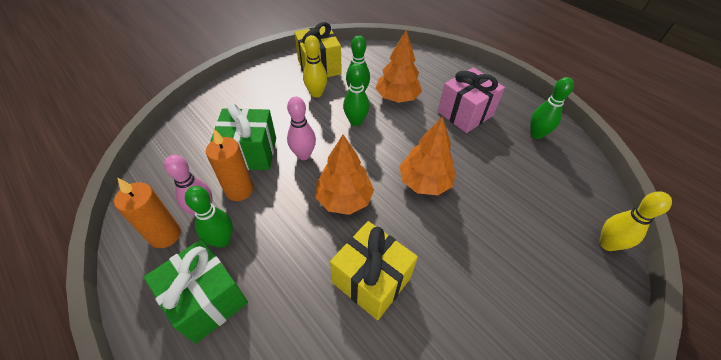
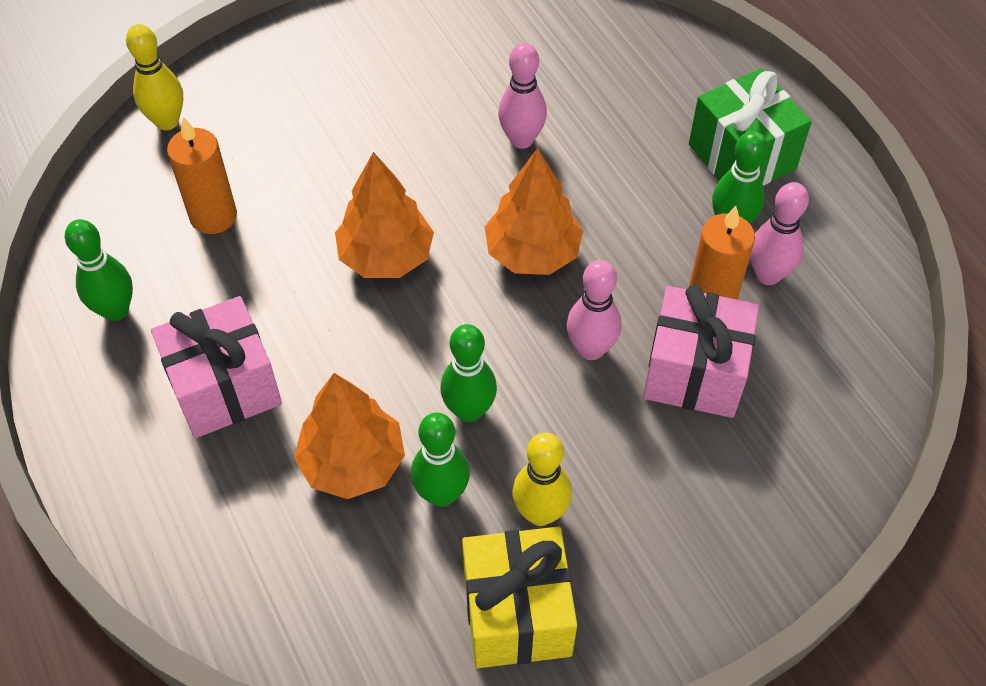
camera: 165 degrees left, 5 degrees up
orange candle [114,178,181,248] -> orange candle moved to [167,117,237,234]
green gift [210,103,276,170] -> pink gift [643,285,759,418]
yellow gift [330,221,418,320] -> pink bowling pin [498,43,547,149]

